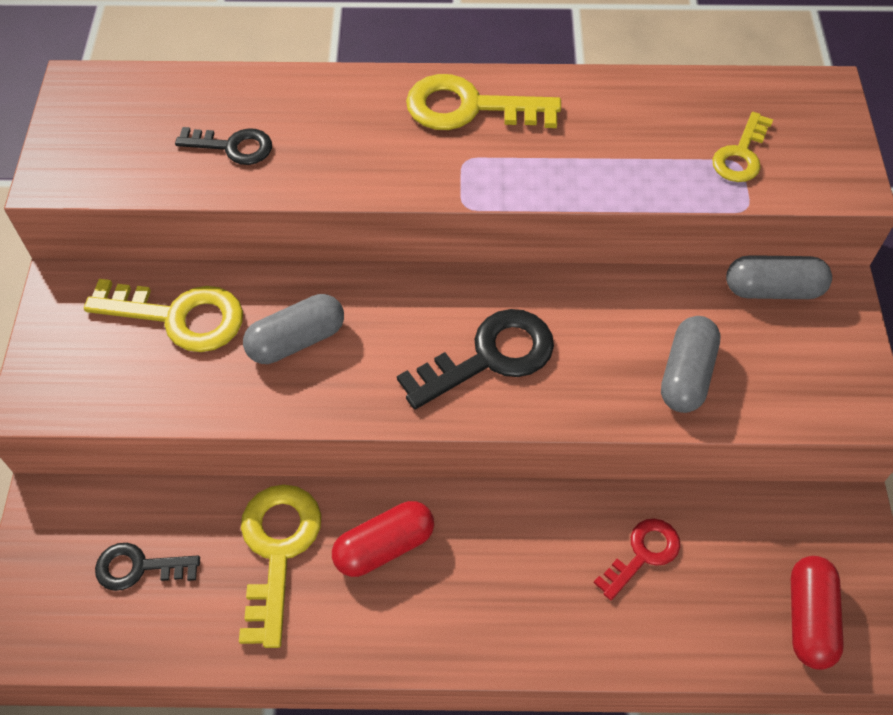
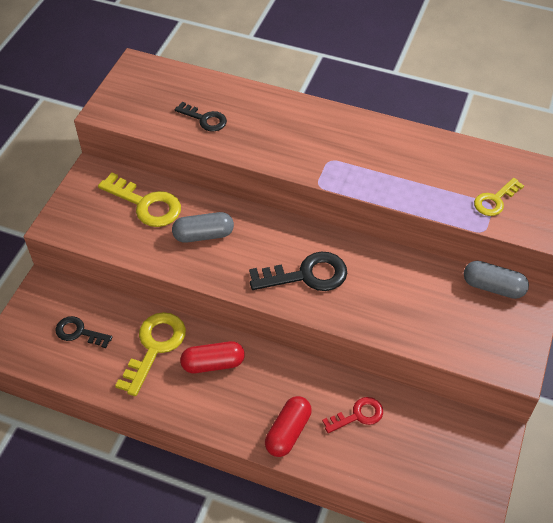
camera: 20 degrees right, 5 degrees down
yellow key [406,74,561,130] -> none
grey capsule [661,316,721,413] -> none
red capsule [791,556,844,670] -> red capsule moved to [265,396,312,457]

